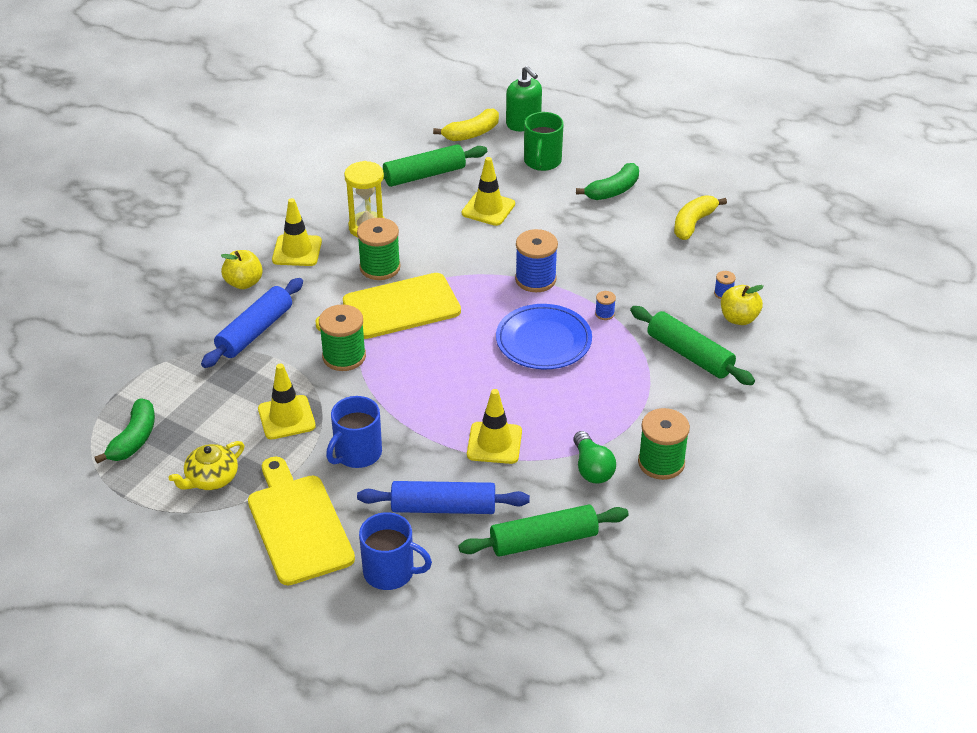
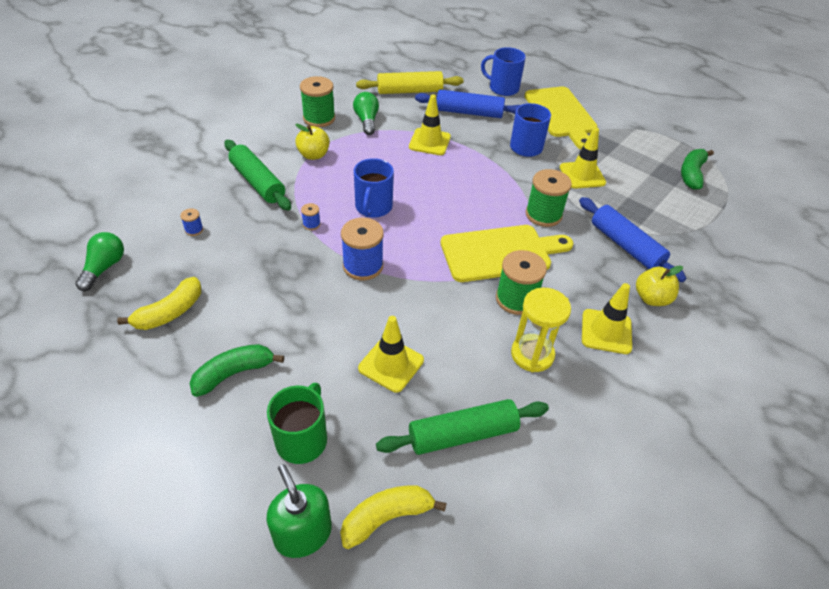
camera: 175 degrees left, 5 degrees up
yellow teapot [169,441,244,490] -> none
blue rolling pin [201,278,303,368] -> blue rolling pin turned 75 degrees counterclockwise [579,197,686,282]
green rolling pin [458,504,629,557] -> yellow rolling pin [356,71,463,94]
blue plate [496,304,592,369] -> blue mug [354,158,394,218]
yellow apple [721,285,764,325] -> yellow apple moved to [295,124,330,160]
none -> green light bulb [75,232,124,291]

